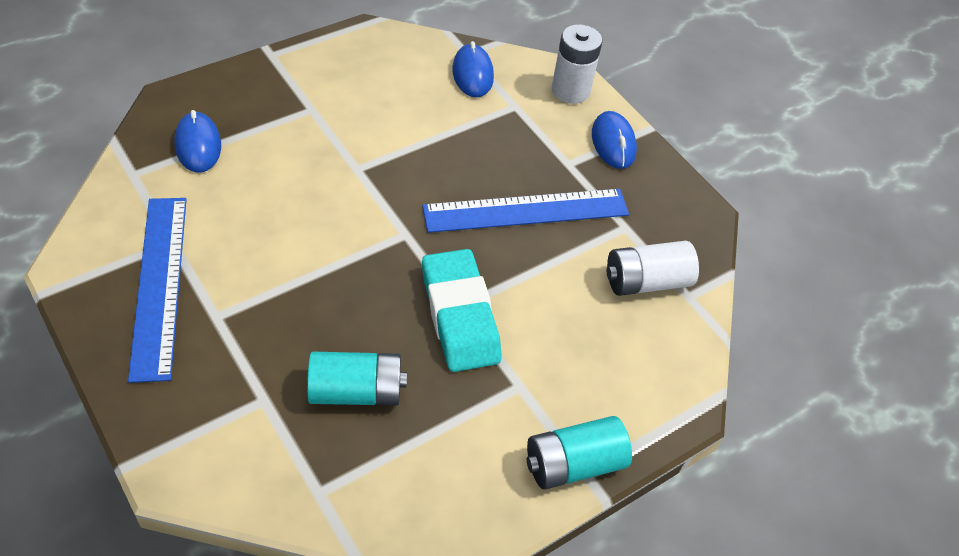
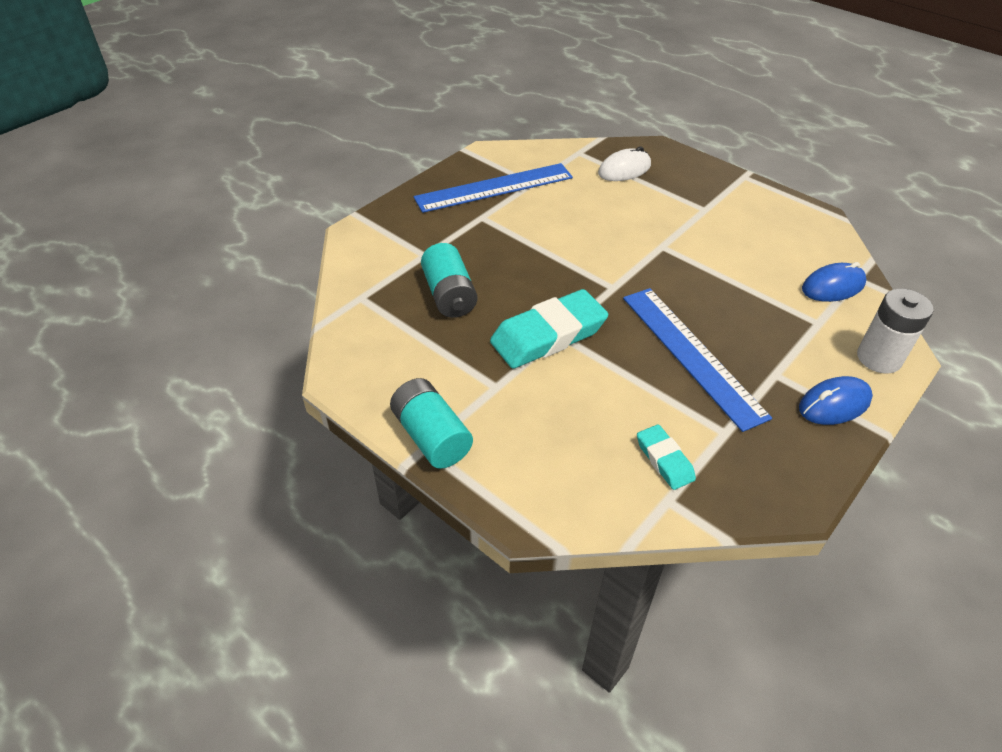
camera: 80 degrees right, 5 degrees down
blue mouse [174,110,221,173] -> white mouse [598,147,651,181]
white battery [607,241,699,296] -> turquoise eraser [637,424,696,490]

